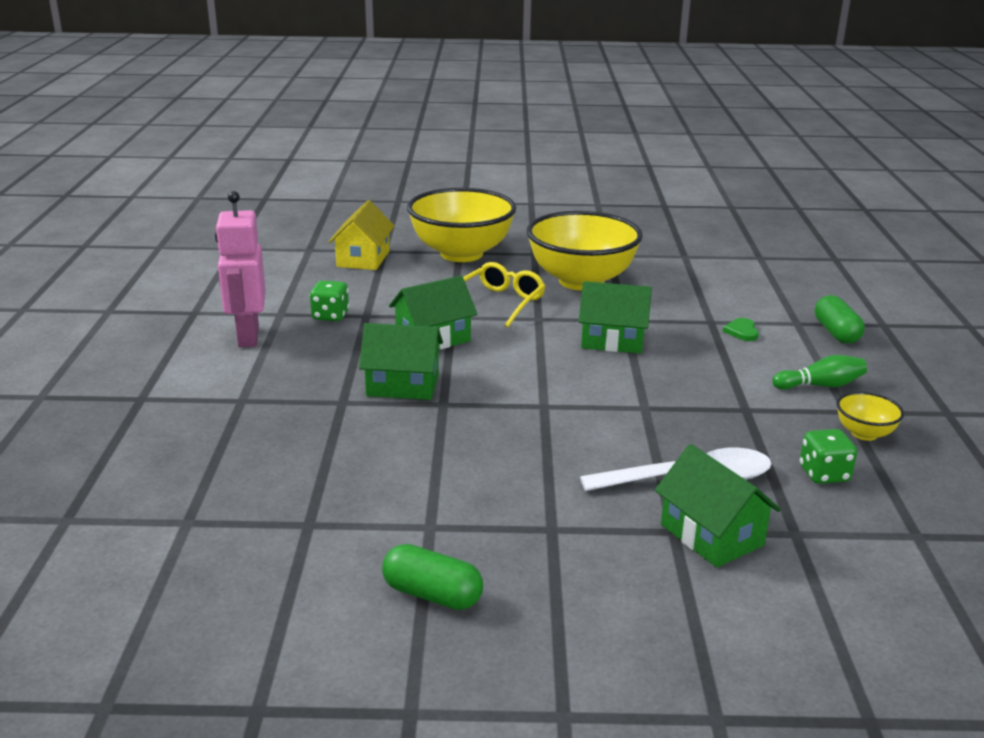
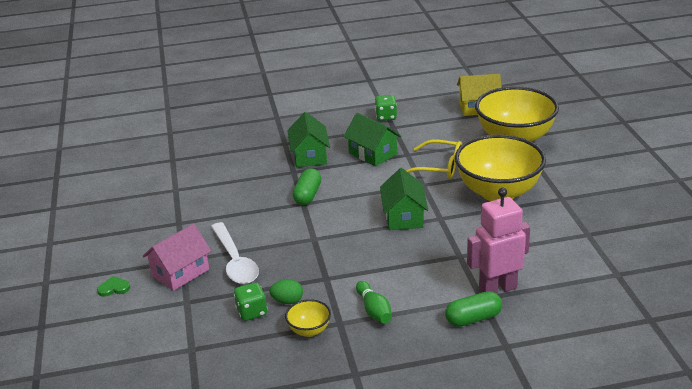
camera: 80 degrees right, 5 degrees up
pink robot [215,191,266,347] -> pink robot moved to [467,188,530,294]
green capsule [382,544,483,610] -> green capsule moved to [293,168,321,205]
green house [655,444,781,568] -> pink house [143,224,211,291]
green heart [723,318,759,341] -> green heart moved to [97,276,130,297]
none -> green egg [270,279,303,304]

